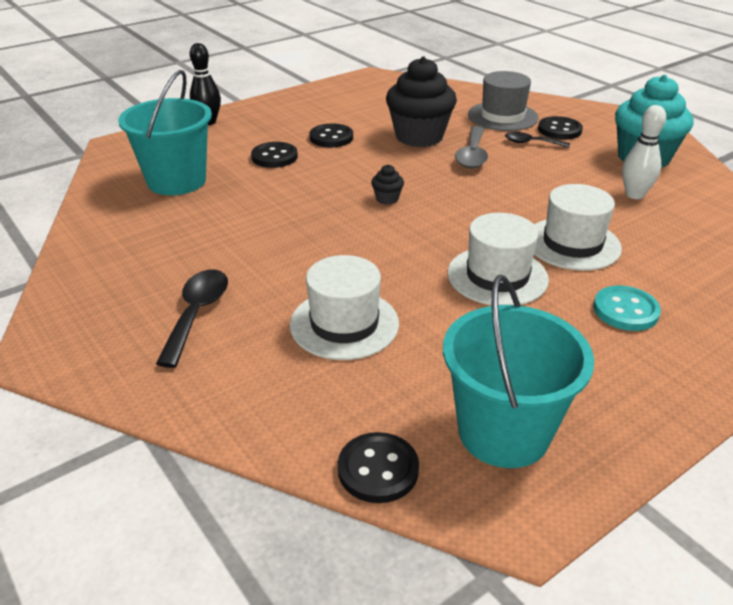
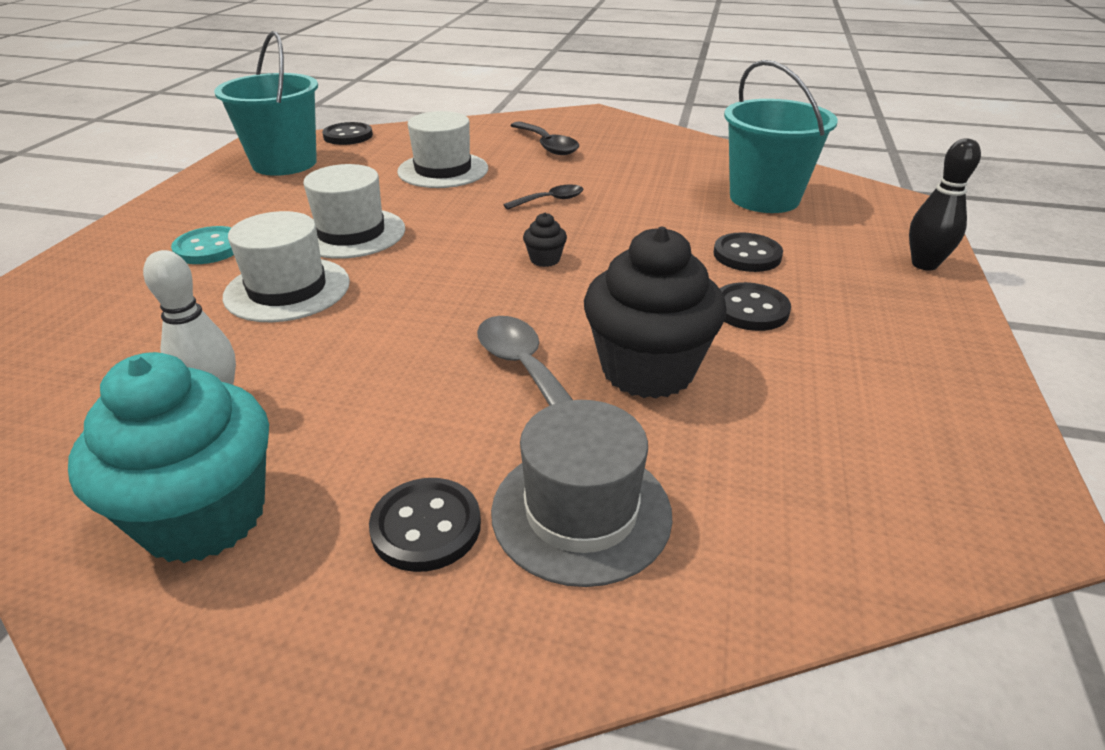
camera: 140 degrees right, 0 degrees up
black spoon [505,132,570,148] -> black spoon moved to [503,185,583,210]

